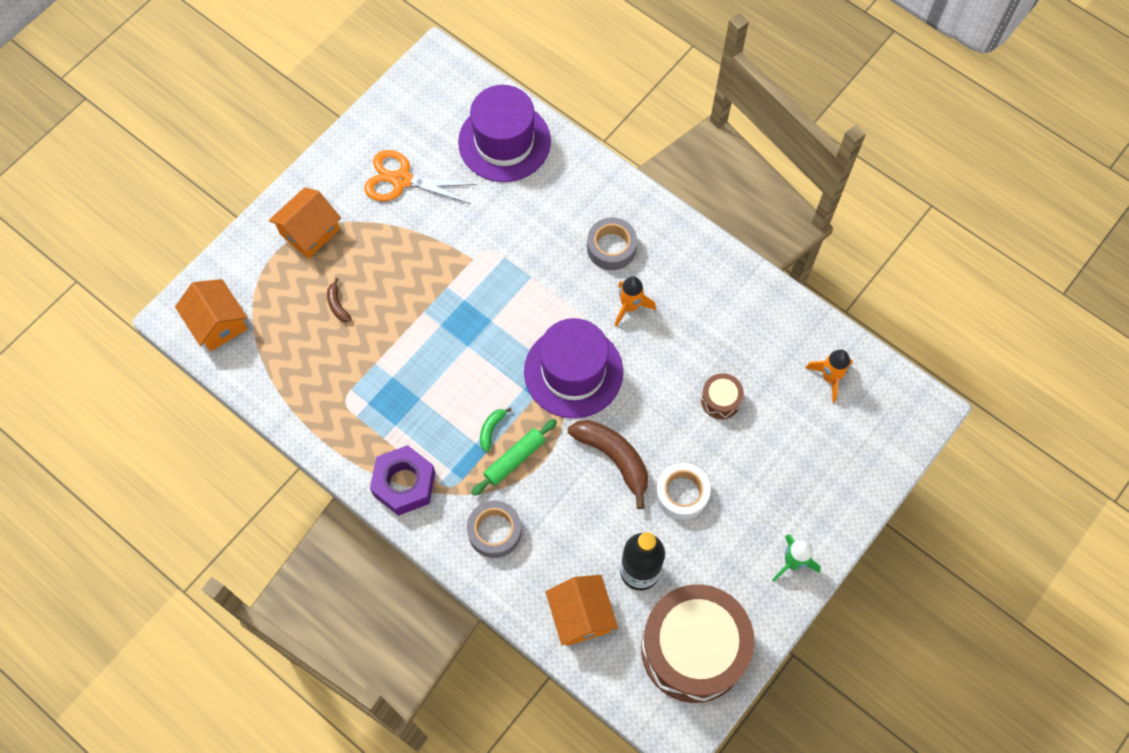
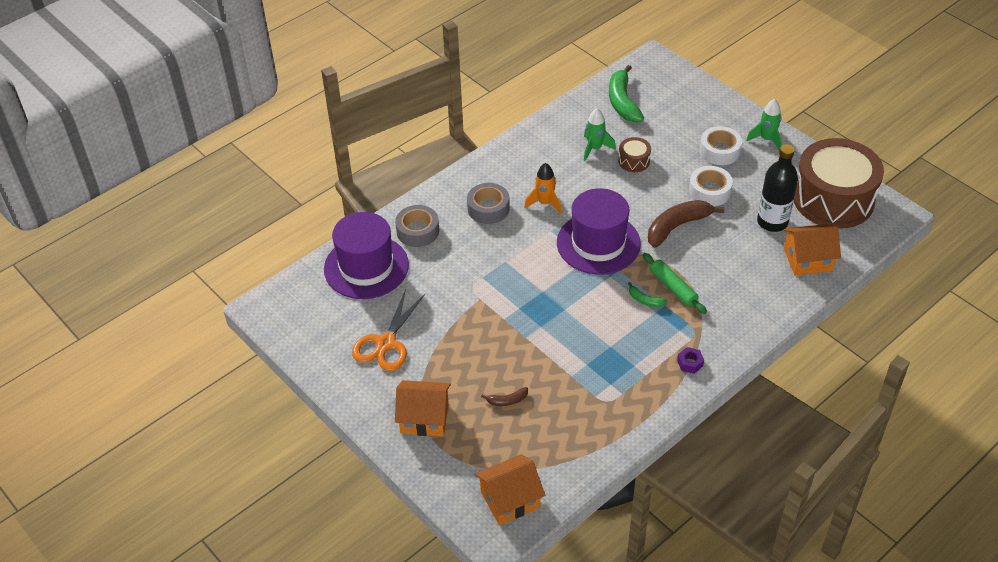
camera: 80 degrees left, 20 degrees down
orange house [269,187,341,259] -> orange house turned 45 degrees counterclockwise [395,380,451,436]
purple nut [370,445,435,516] -> purple nut [677,347,704,374], size x0.45
grey tape [467,500,522,558] -> grey tape moved to [395,205,439,247]
orange rocket [806,350,853,403] -> green banana [609,65,644,123]
none -> green rocket [584,108,616,161]
none -> white tape [700,126,742,165]

